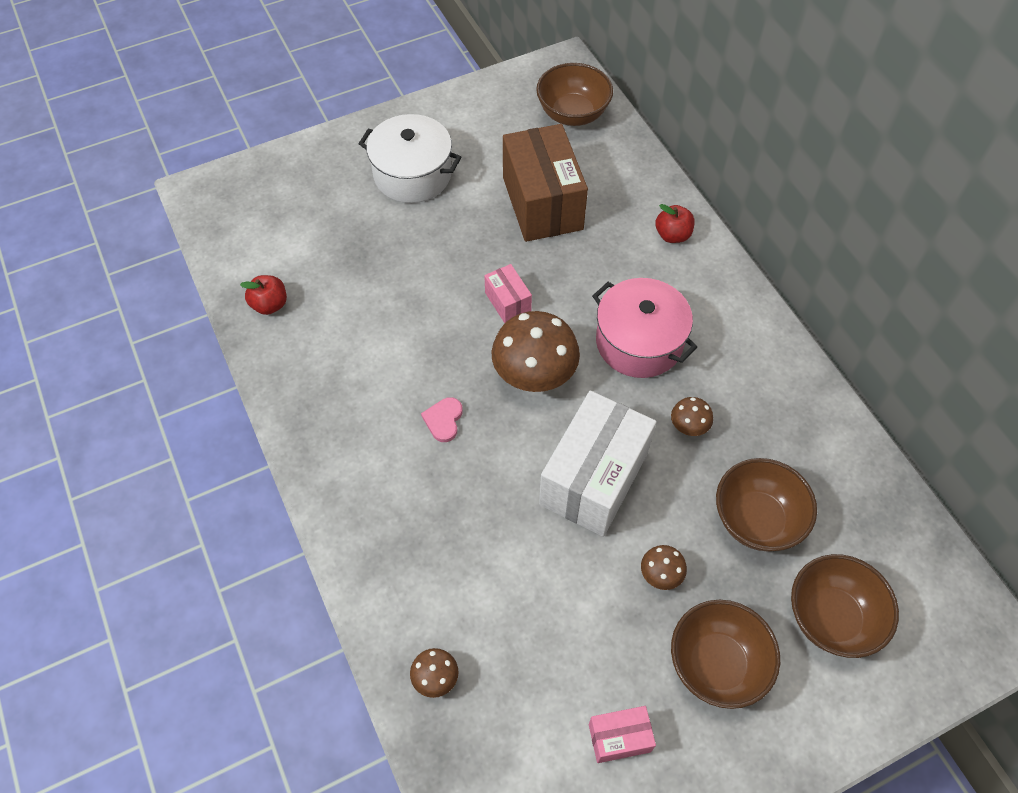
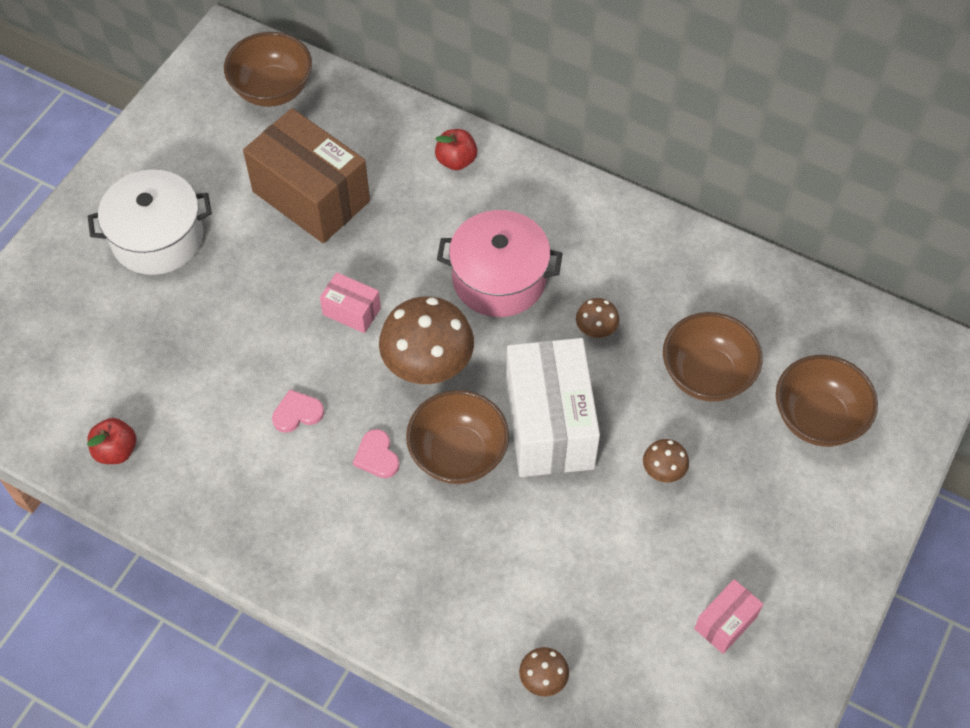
camera: 35 degrees left, 0 degrees up
brown bowl [671,600,780,709] -> brown bowl moved to [406,390,509,484]
none -> pink heart [272,390,324,433]

